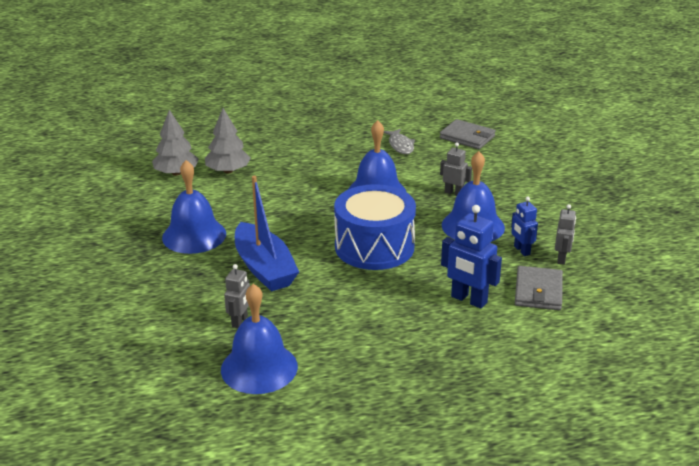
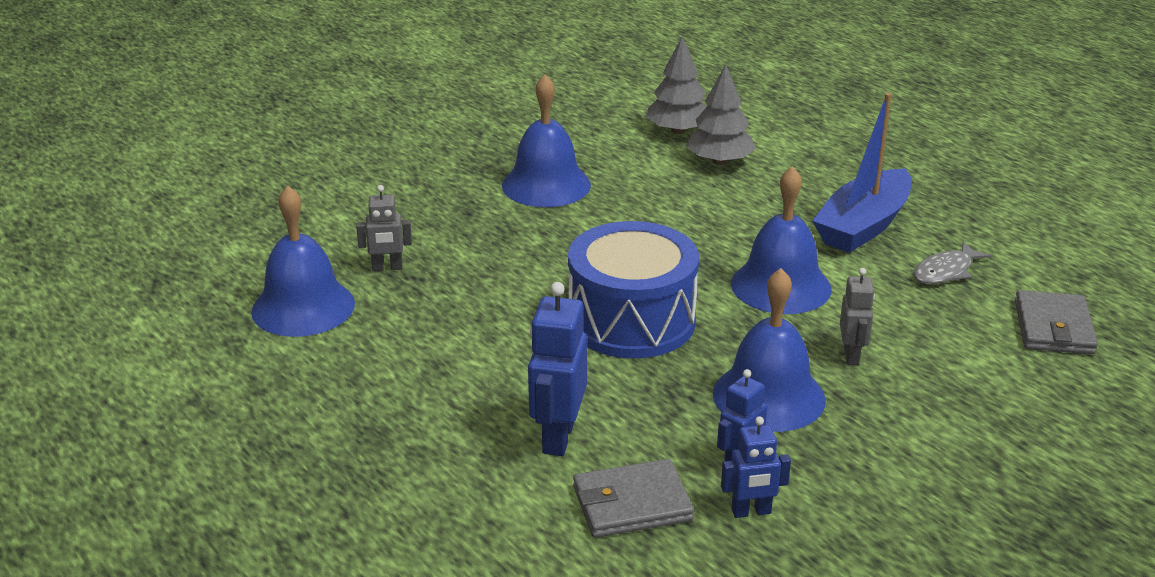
camera: 65 degrees right, 0 degrees up
blue boat [235,176,299,292] -> blue boat moved to [812,93,912,253]
grey robot [555,204,576,265] -> blue robot [721,416,791,518]

